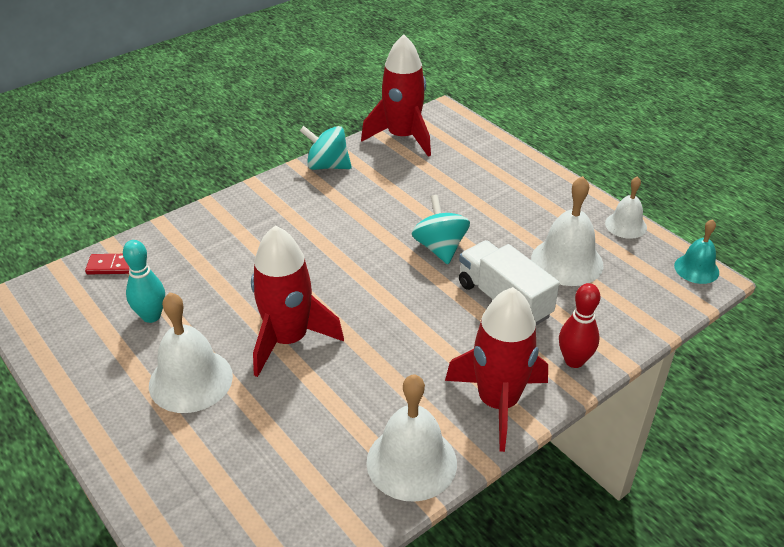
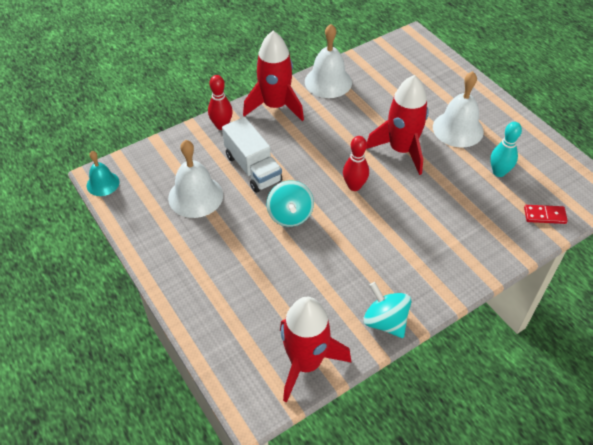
camera: 175 degrees left, 10 degrees up
turquoise spinning top [300,126,352,170] -> turquoise spinning top turned 150 degrees counterclockwise [364,282,411,338]
white bell [605,176,647,239] -> none
none -> red bowling pin [343,136,369,191]

